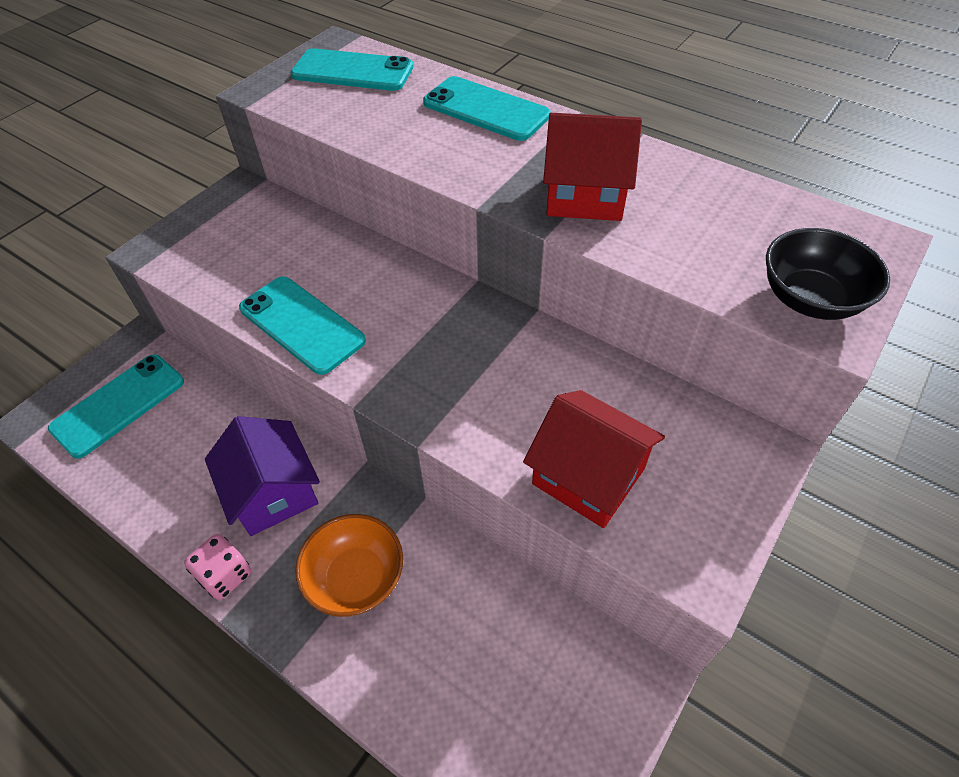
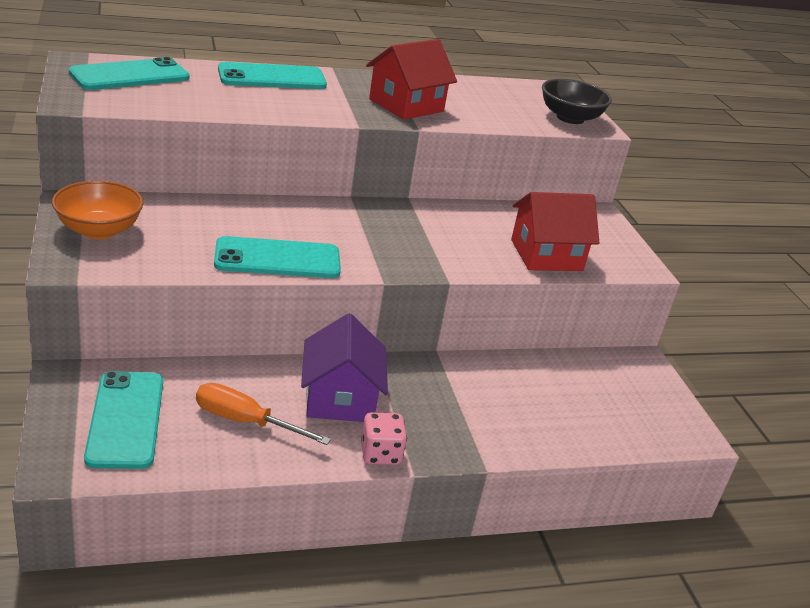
camera: 55 degrees left, 20 degrees down
purple house [205,416,320,536] -> purple house turned 75 degrees clockwise [301,313,388,422]
orange bowl [295,514,403,617] -> orange bowl moved to [52,181,144,239]
none -> orange screwdriver [196,383,331,445]

